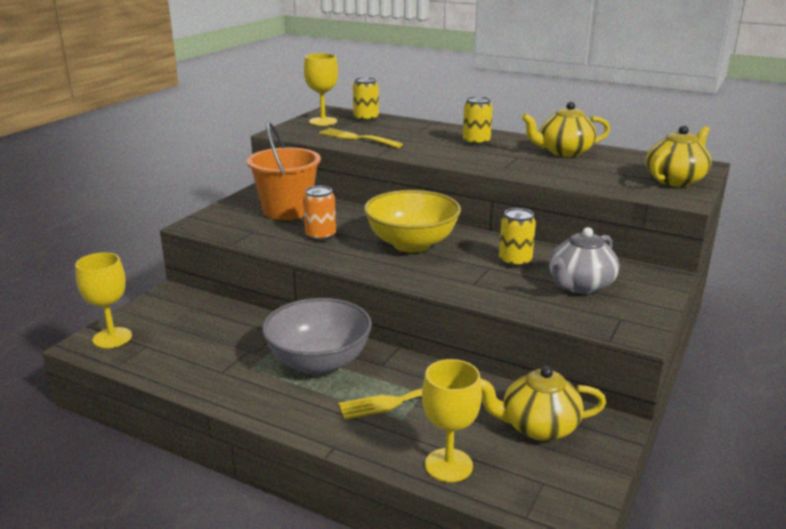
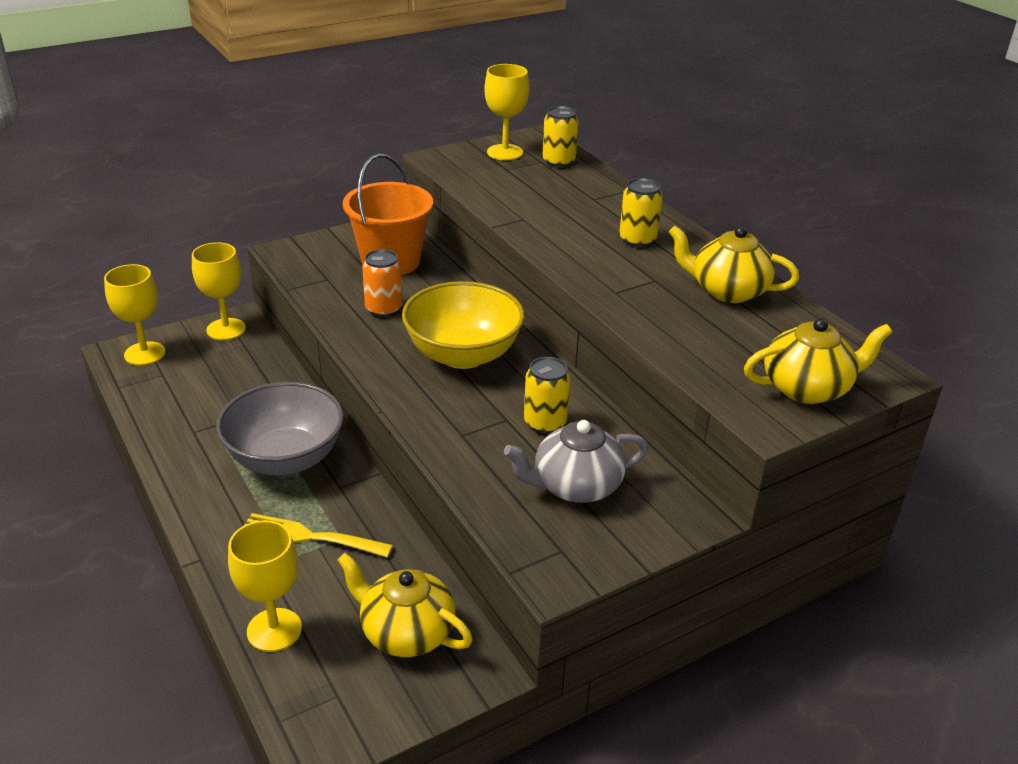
camera: 30 degrees right, 10 degrees up
yellow fork [319,128,403,148] -> none
none -> yellow goblet [192,242,246,340]

